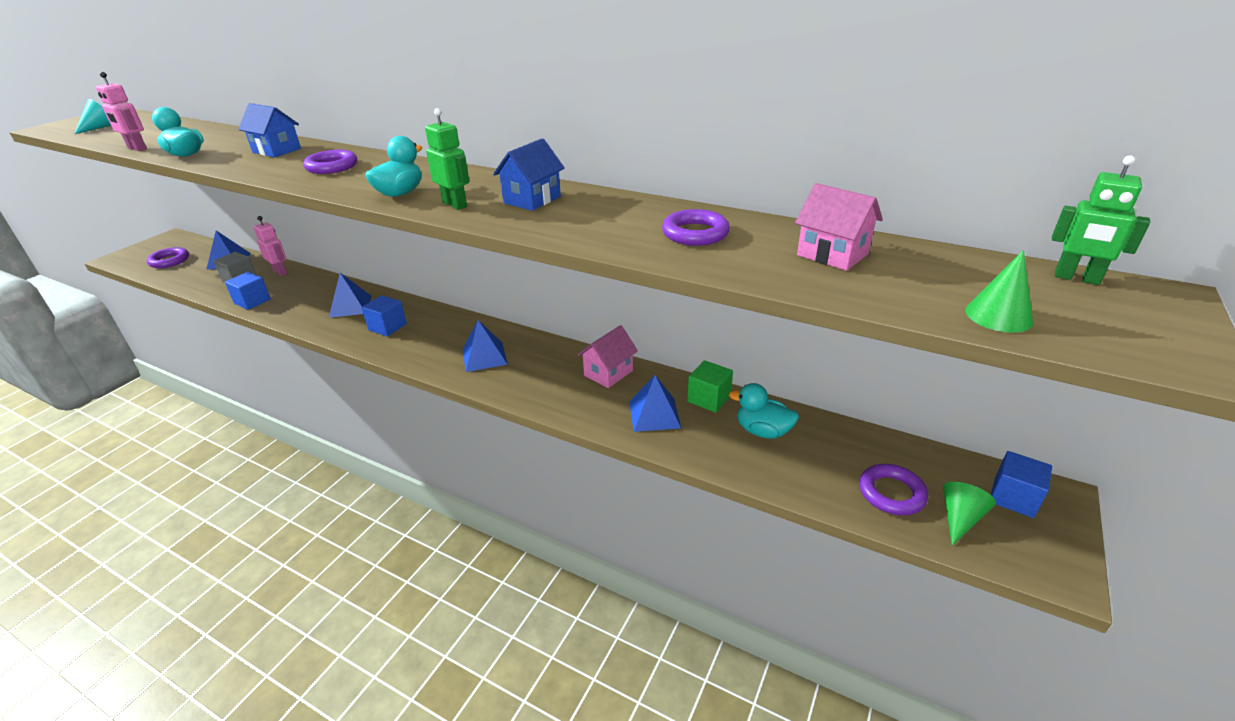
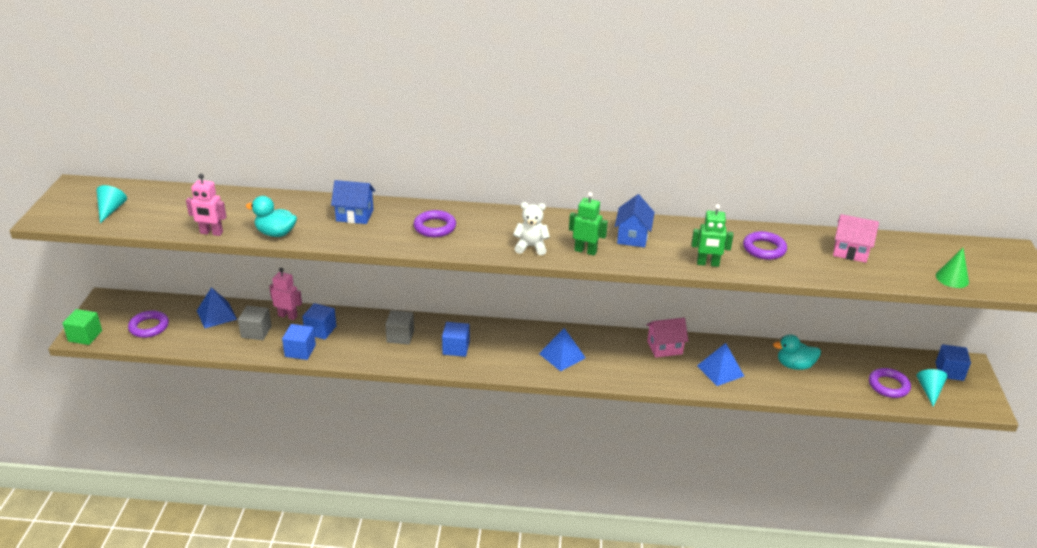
camera: 25 degrees left, 0 degrees up
blue pyramid [329,273,372,318] -> grey cube [385,310,414,345]
turquoise duck [365,136,422,197] -> white teddy bear [513,202,550,255]
pink house [577,325,638,388] -> pink house turned 60 degrees clockwise [646,318,688,358]
green cube [687,360,733,413] -> green cube moved to [62,309,102,345]
green cone [943,482,996,546] -> turquoise cone [917,369,948,407]
green robot [1052,155,1150,285] -> green robot moved to [691,204,733,267]
none -> blue cube [302,303,336,340]

